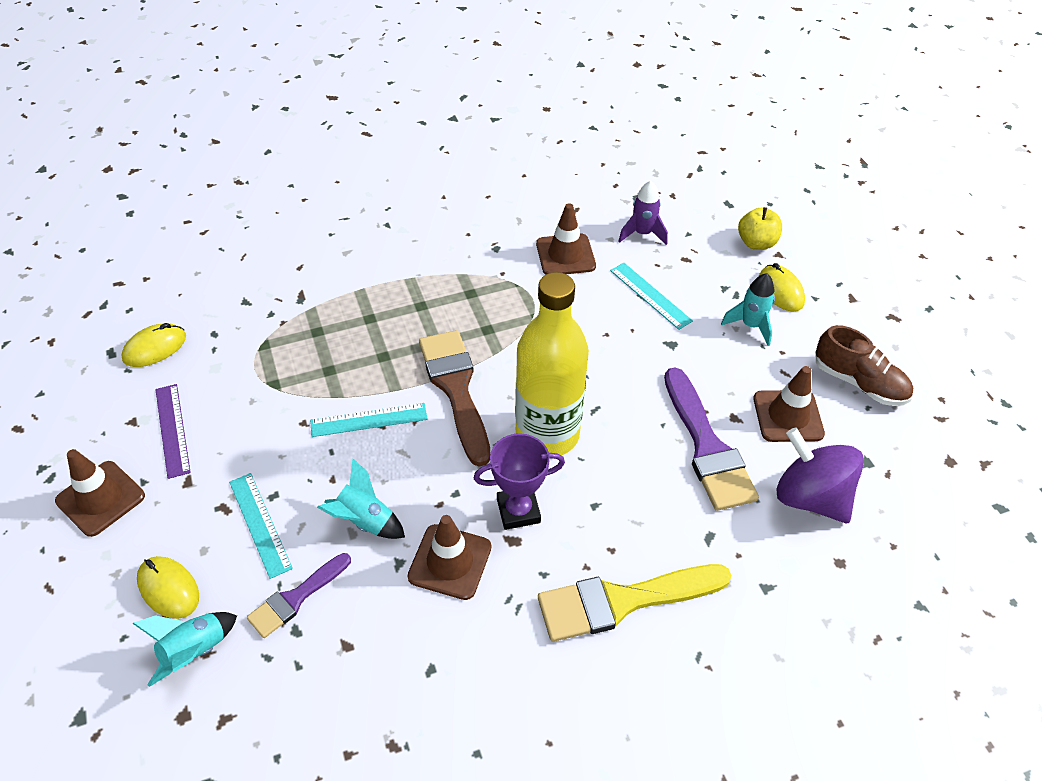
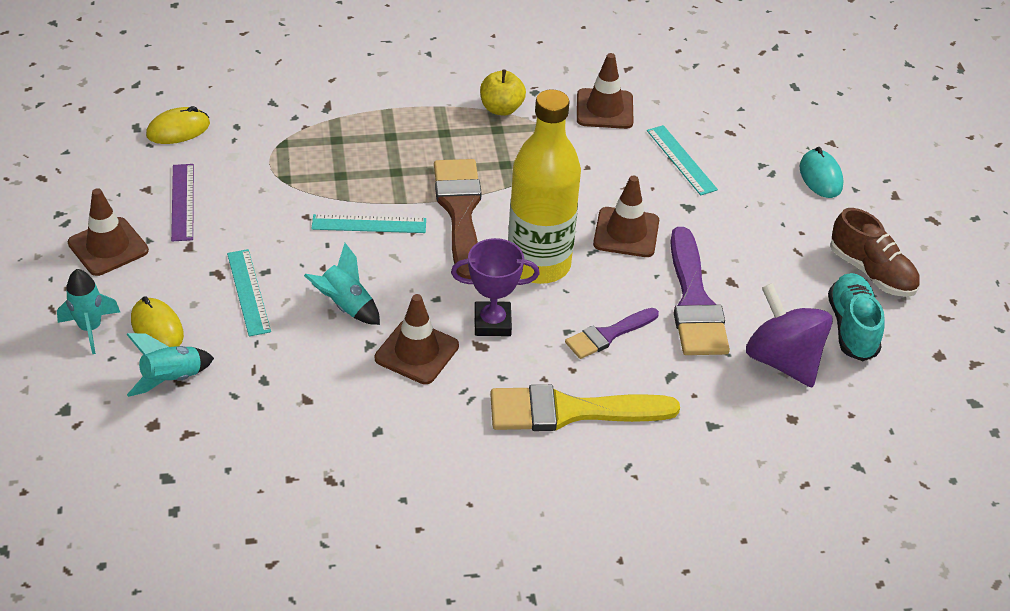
camera: 10 degrees right, 5 degrees down
purple brush [247,553,351,638] -> purple brush moved to [565,308,659,359]
purple rocket [619,181,668,245] -> none
turquoise rocket [721,273,775,346] -> turquoise rocket moved to [57,269,120,354]
yellow apple [738,207,782,250] -> yellow apple moved to [480,70,526,116]
brown traffic cone [753,366,825,442] -> brown traffic cone moved to [593,175,659,257]
yellow mouse [759,263,805,312] -> turquoise mouse [800,147,844,198]
none -> turquoise shoe [828,273,885,361]

